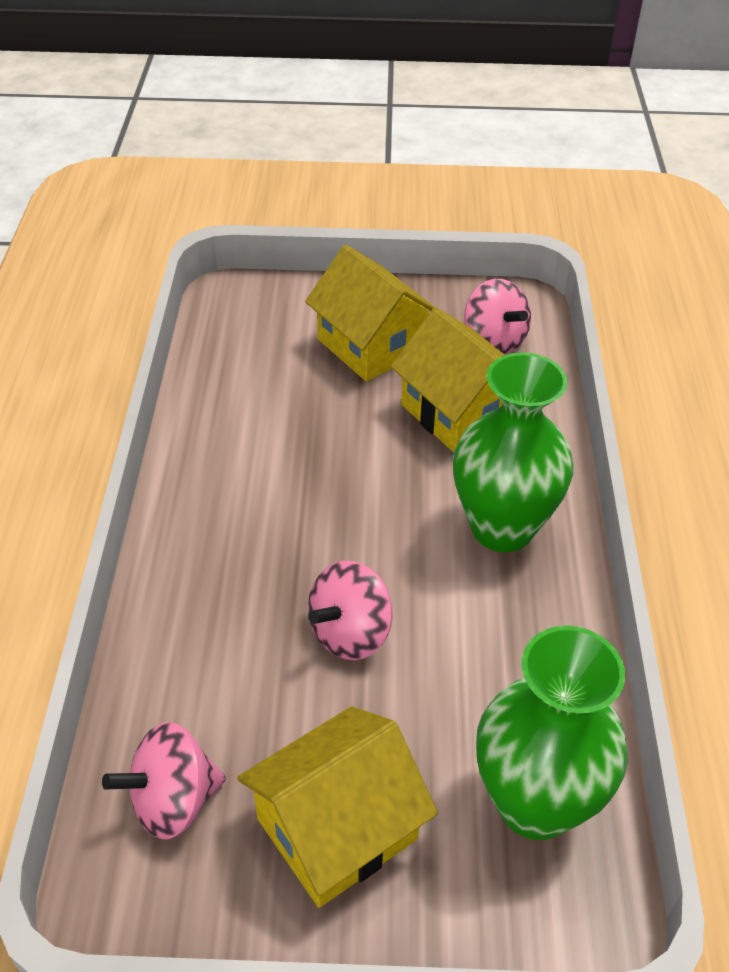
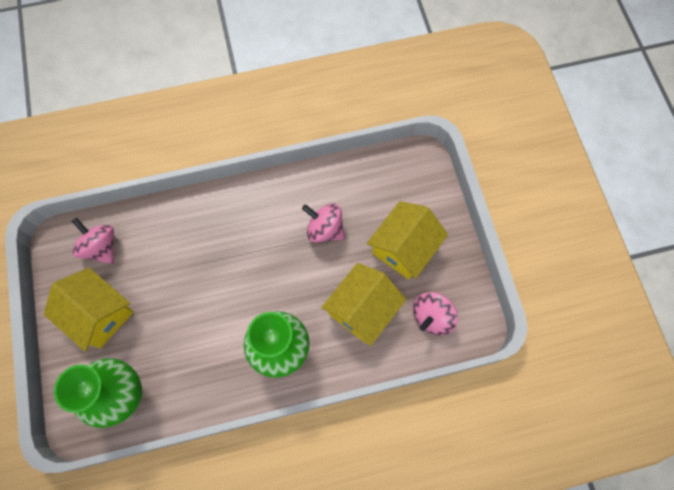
camera: 75 degrees right, 25 degrees up
pink spinning top [308,560,393,660] -> pink spinning top moved to [302,203,345,243]

